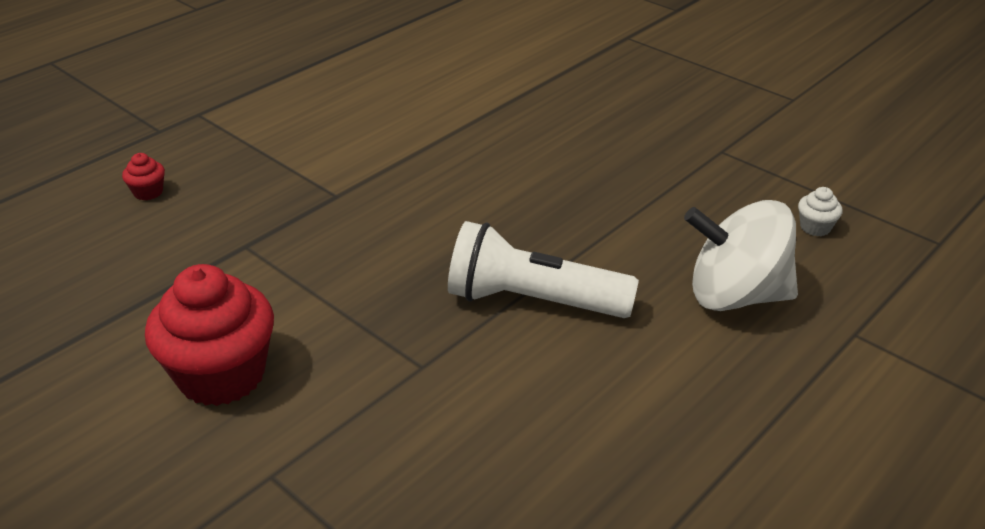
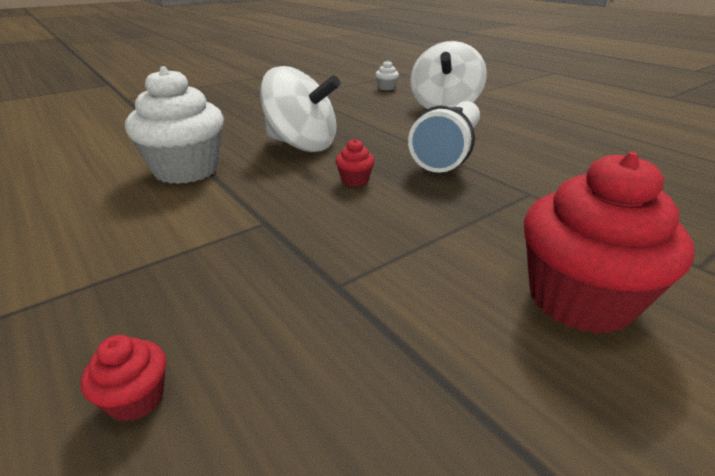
camera: 80 degrees left, 5 degrees down
none -> white cupcake [125,66,224,184]
none -> white spinning top [260,66,340,152]
none -> red cupcake [335,139,375,187]

